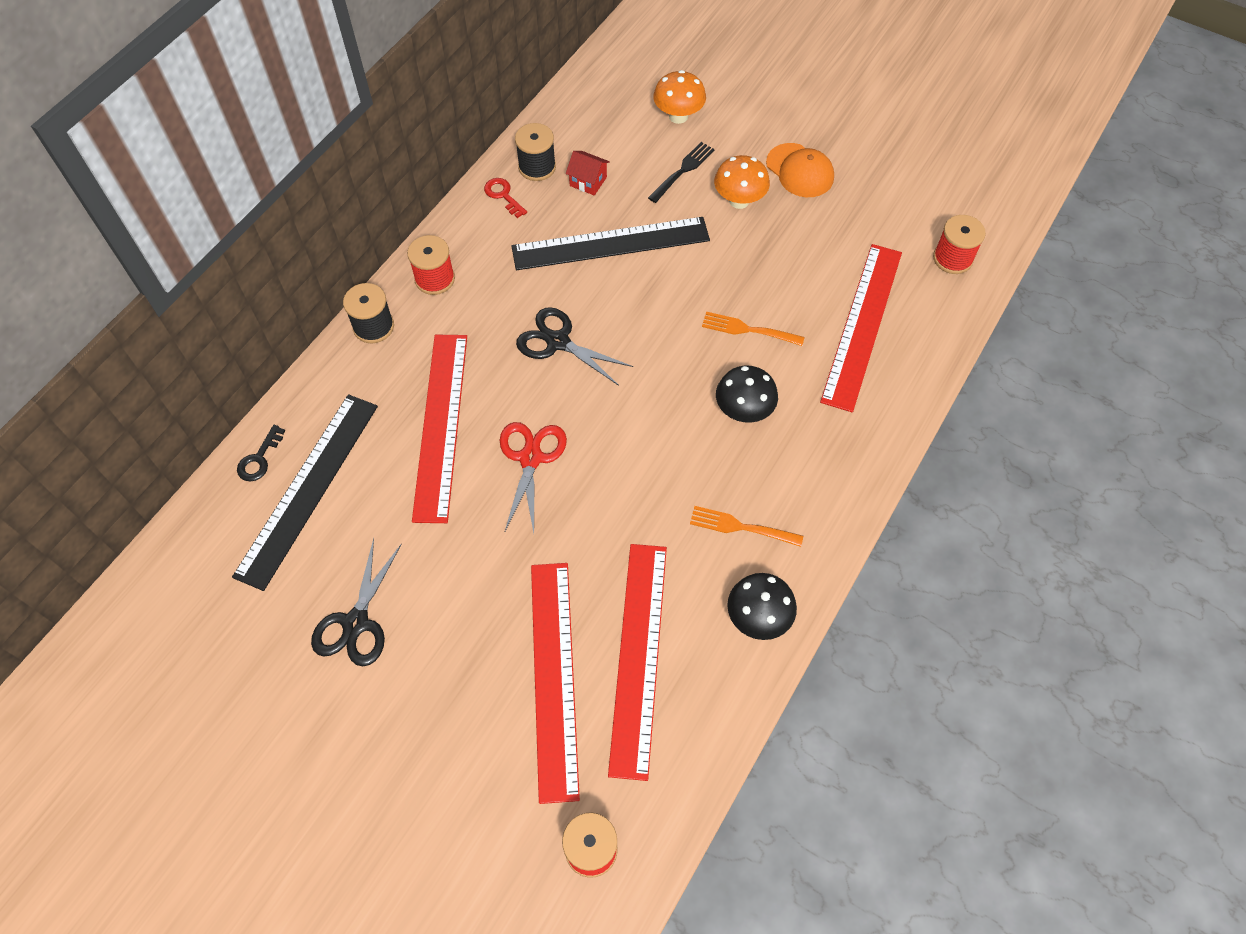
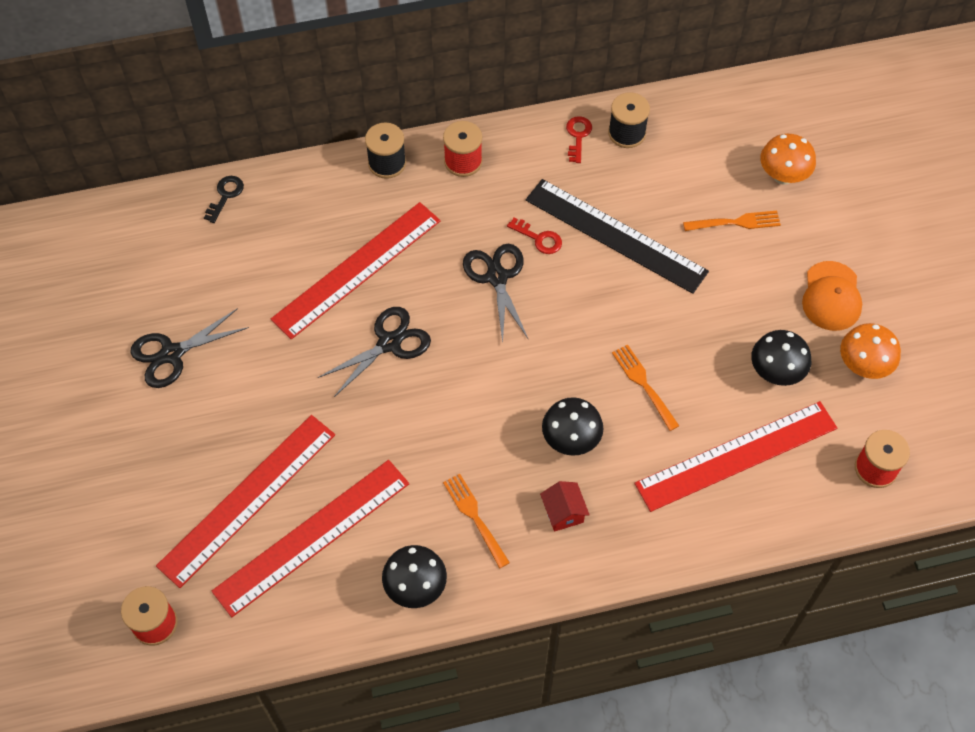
camera: 45 degrees right, 0 degrees up
black ruler [232,394,378,591] -> none
black key [237,425,285,482] -> black key turned 135 degrees clockwise [204,176,244,223]
red scissors [500,422,567,533] -> black scissors [318,307,431,397]
red house [566,151,610,195] -> red house moved to [540,481,590,532]
black fork [648,142,715,203] -> orange fork [683,211,781,231]
orange mushroom [714,155,770,209] -> orange mushroom moved to [840,323,901,379]
none -> red key [507,218,562,254]
none -> black mushroom [751,330,811,386]

